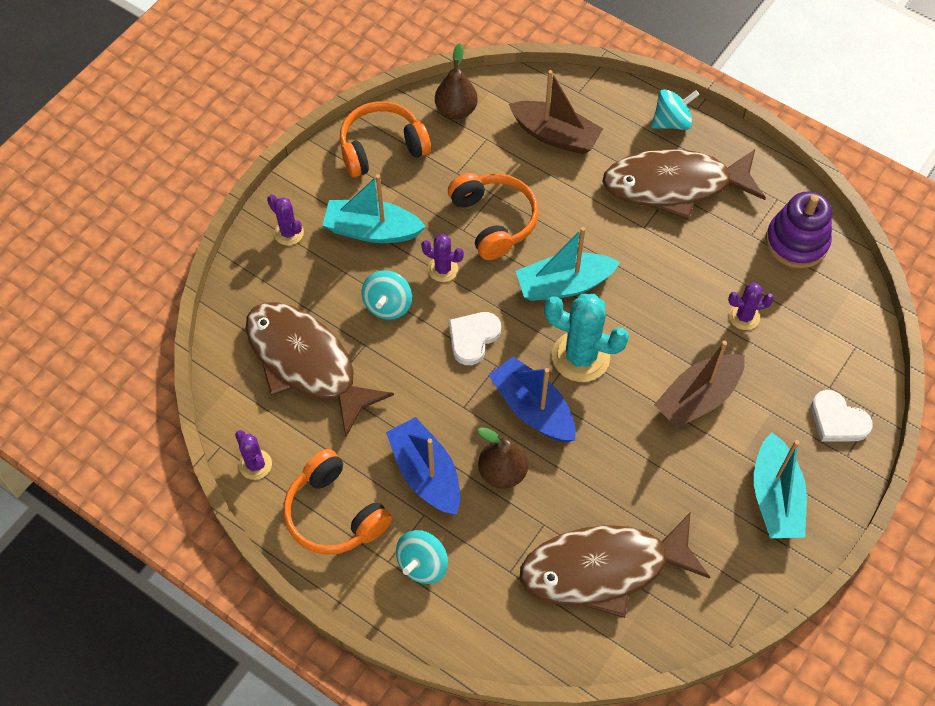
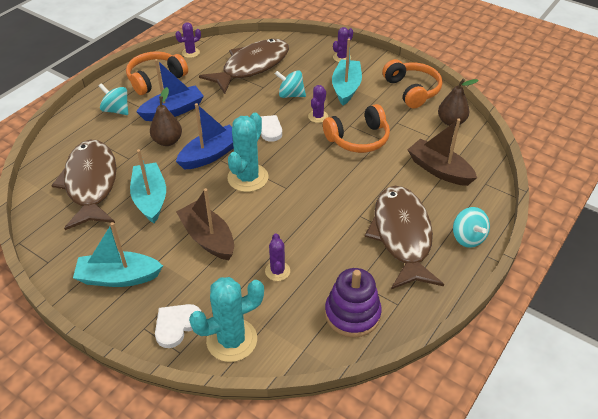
camera: 90 degrees right, 15 degrees down
brown boat [509,70,603,155] -> brown boat turned 105 degrees clockwise [407,119,477,186]
turquoise boat [516,227,620,301] -> turquoise boat moved to [130,149,166,223]
none -> turquoise cactus [189,277,264,362]

